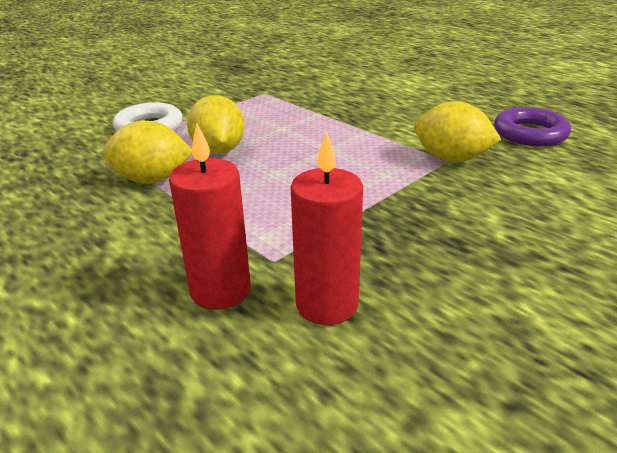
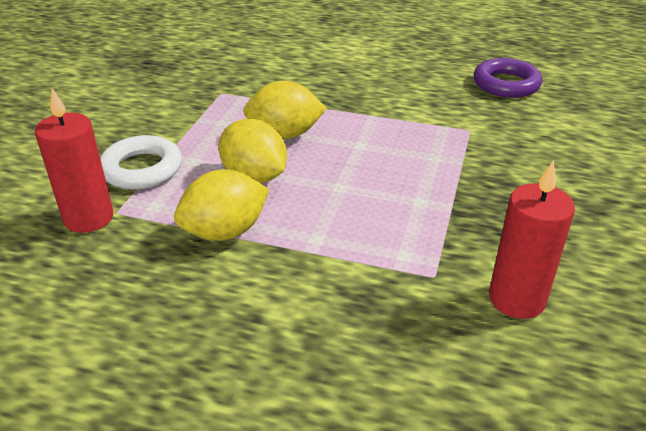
camera: 30 degrees left, 5 degrees up
red candle [169,123,251,310] -> red candle moved to [35,88,114,233]
yellow lemon [414,101,501,162] -> yellow lemon moved to [243,81,327,139]

